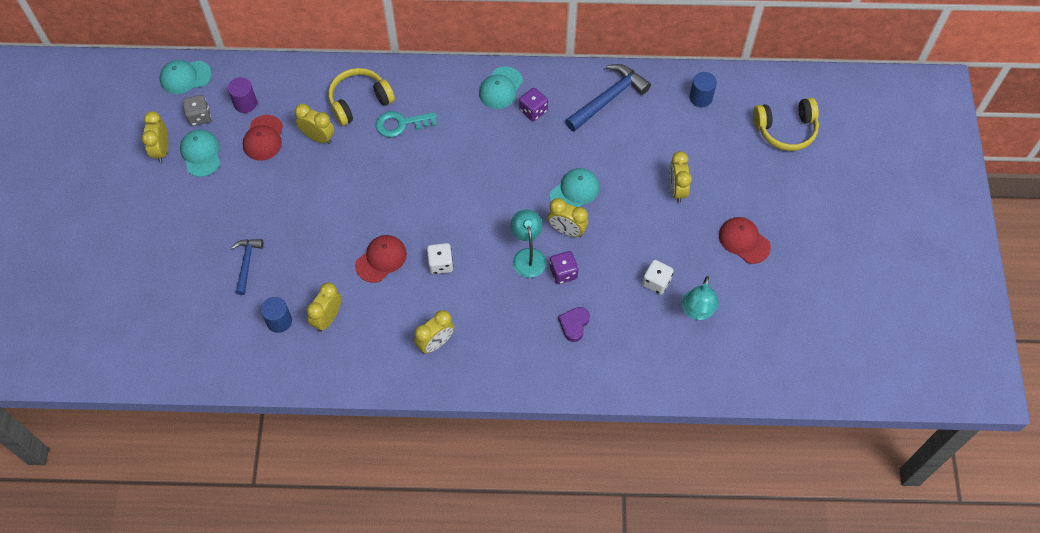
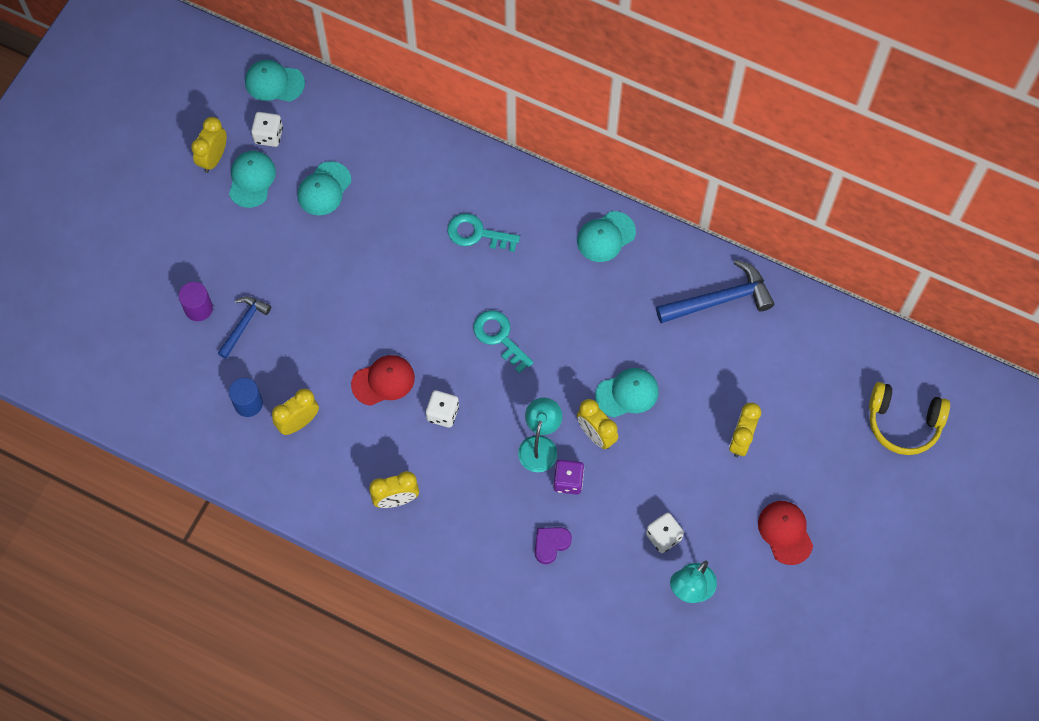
camera: 25 degrees right, 5 degrees up
grey dice [183,95,211,126] -> white dice [251,112,283,147]
purple cylinder [228,77,257,113] -> purple cylinder moved to [179,282,213,321]
red cap [243,115,283,161] -> turquoise cap [297,161,351,215]
yellow clock [295,103,334,144] -> none
yellow headphones [328,68,395,126] -> none
purple dice [519,87,548,121] -> none
blue cylinder [689,72,717,107] -> none
none -> turquoise key [473,310,533,373]

